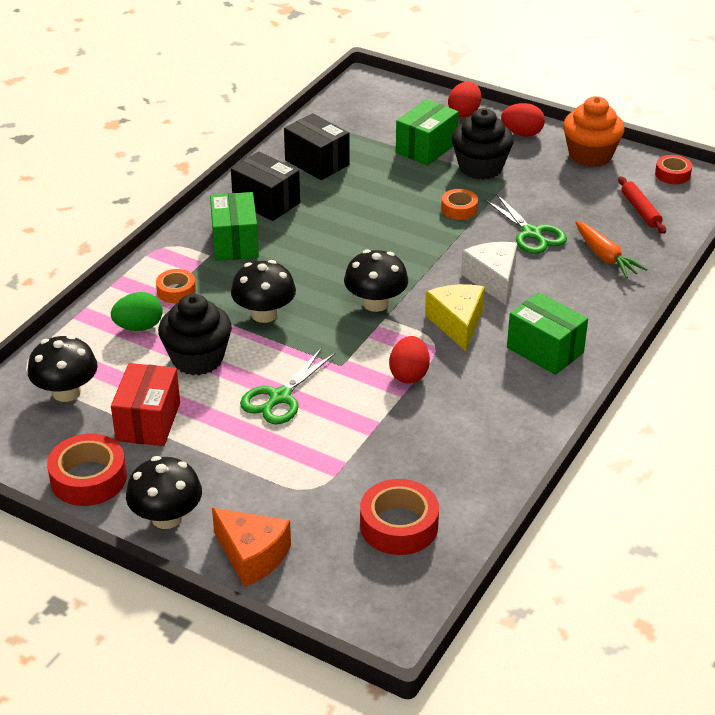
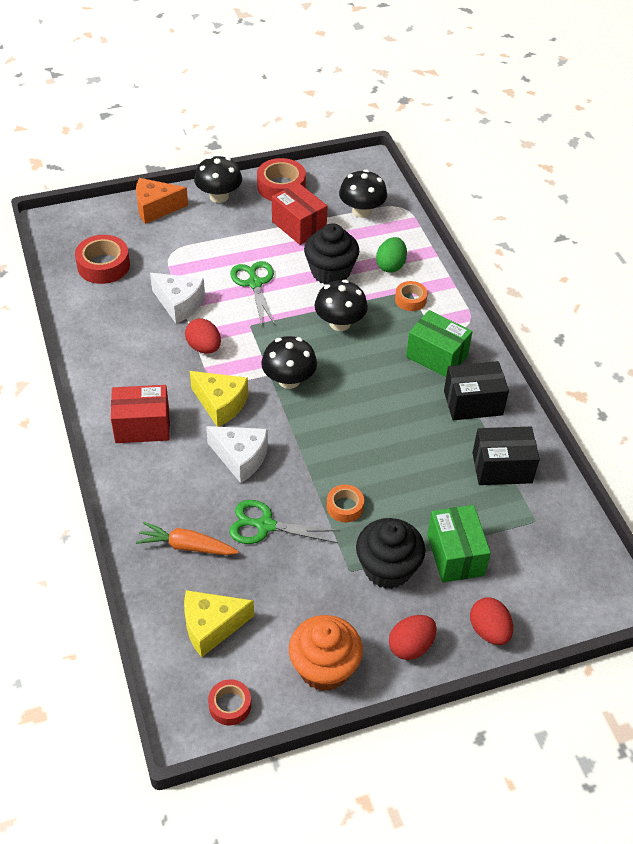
camera: 130 degrees right, 10 degrees up
green box [507,292,588,375] -> red box [111,385,170,443]
red rolling pin [618,176,666,234] -> yellow cheese [184,590,254,657]
none -> white cheese [150,273,205,324]

